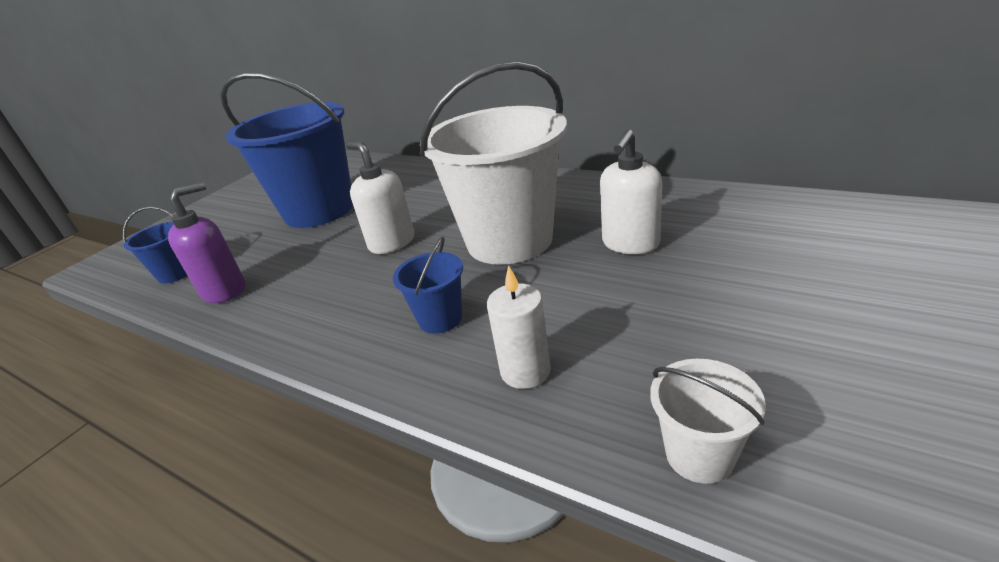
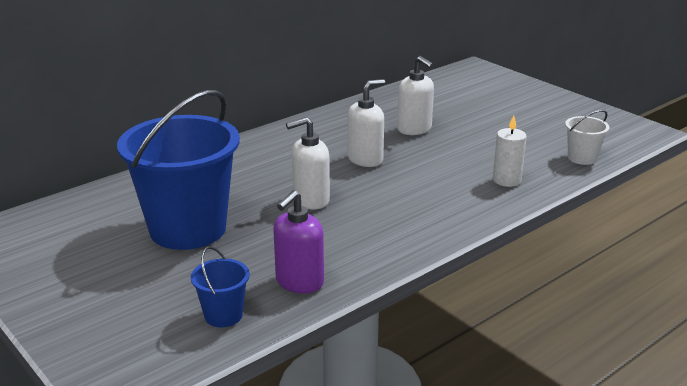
camera: 75 degrees left, 5 degrees down
purple soap dispenser [168,182,245,303] -> purple soap dispenser turned 120 degrees counterclockwise [273,190,324,293]
blue bucket [393,237,463,334] -> none
white bucket [420,61,567,265] -> white soap dispenser [348,79,385,167]

